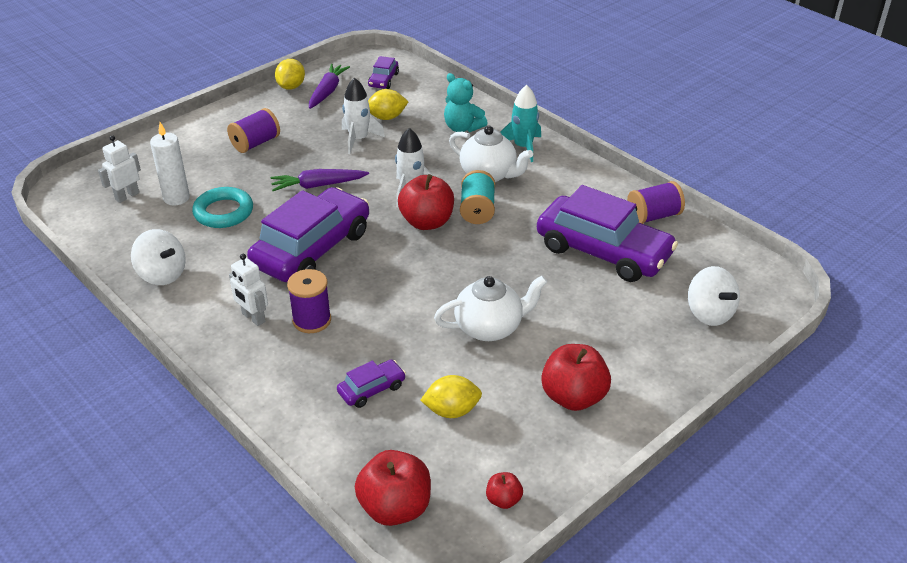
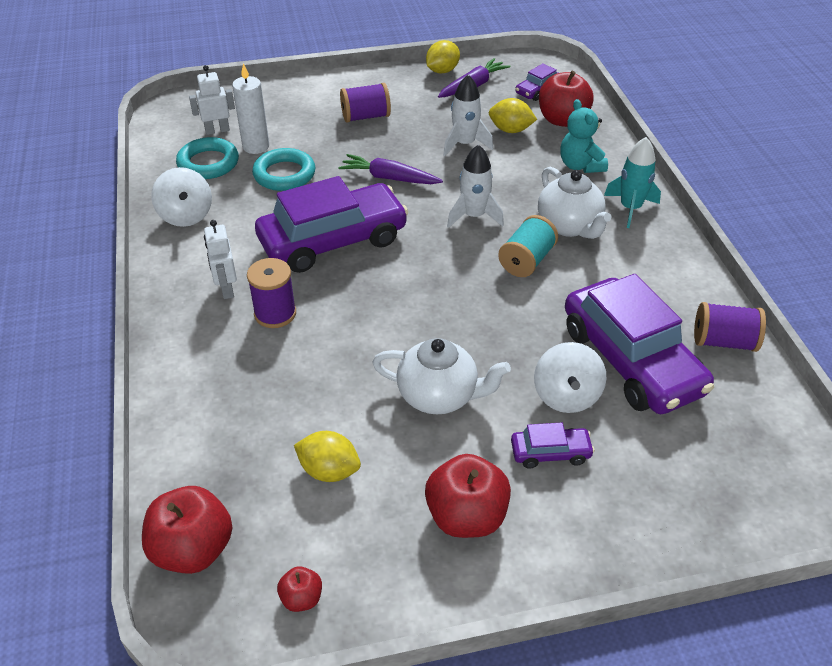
camera: 30 degrees right, 5 degrees up
purple car [337,360,406,408] -> purple car moved to [511,422,595,468]
red apple [398,174,454,230] -> red apple moved to [539,71,594,127]
white spinning top [688,266,740,326] -> white spinning top moved to [534,342,606,413]
none -> turquoise ring [176,137,239,179]

